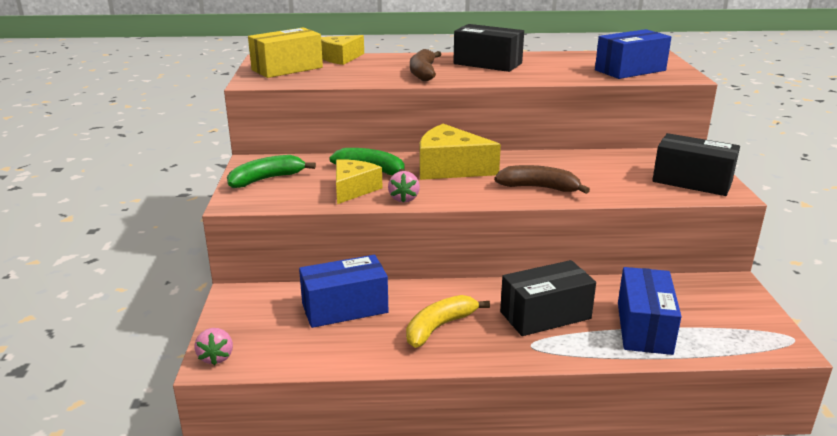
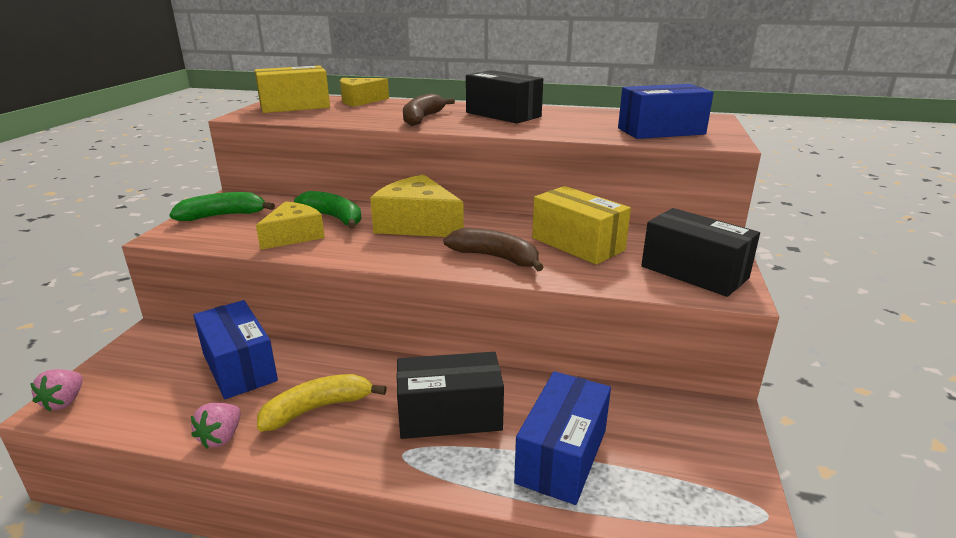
camera: 15 degrees right, 0 degrees up
blue box [299,255,388,328] -> blue box turned 60 degrees clockwise [193,300,278,399]
pink strawberry [388,171,420,203] -> pink strawberry moved to [191,403,241,448]
none -> yellow box [532,186,631,265]

